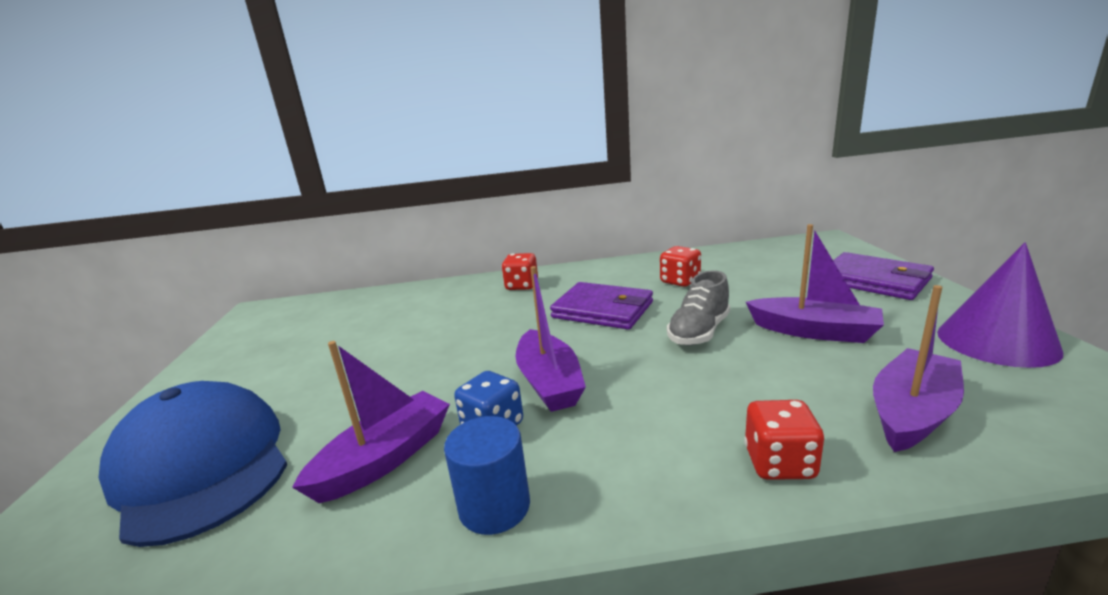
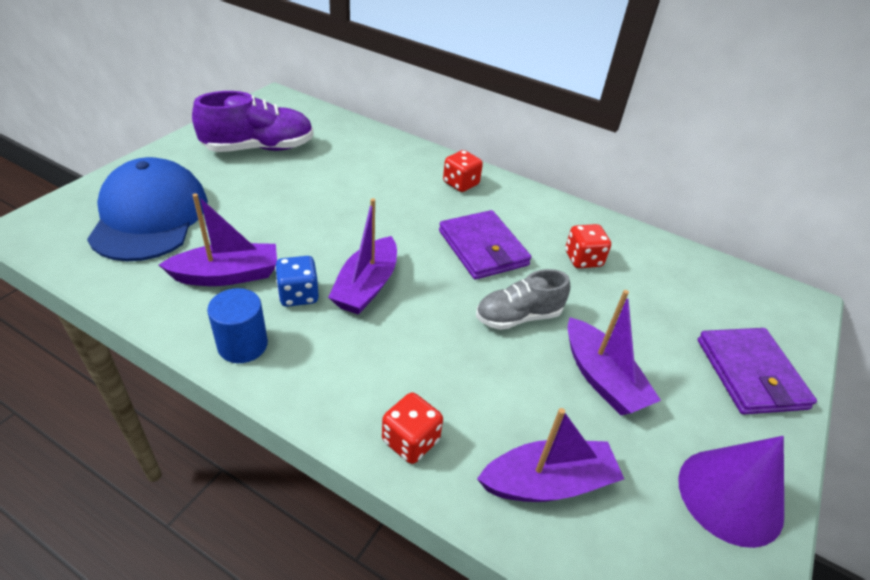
camera: 30 degrees right, 20 degrees up
none -> purple shoe [192,91,314,152]

